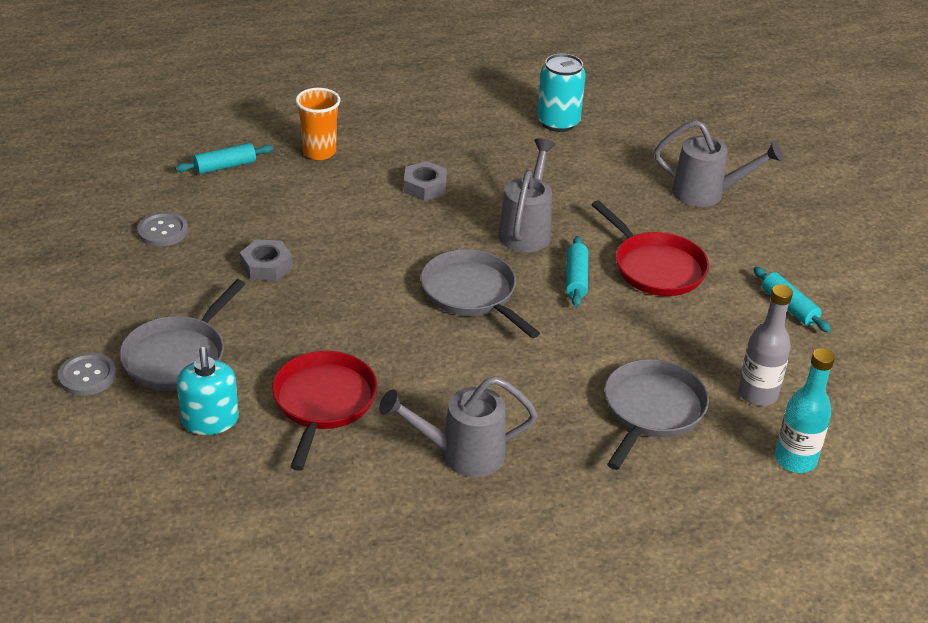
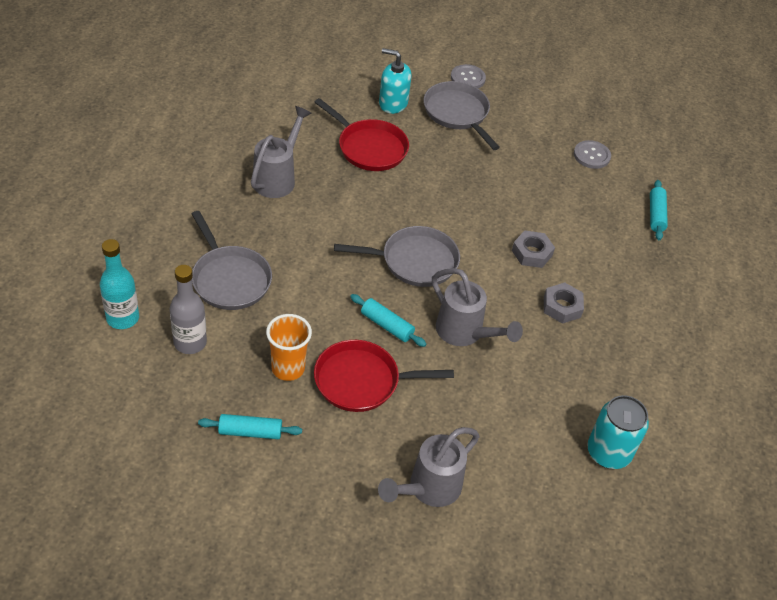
camera: 120 degrees right, 10 degrees up
grey nut [240,239,293,281] -> grey nut moved to [512,230,555,268]
orange cup [295,88,340,160] -> orange cup moved to [266,314,312,381]

